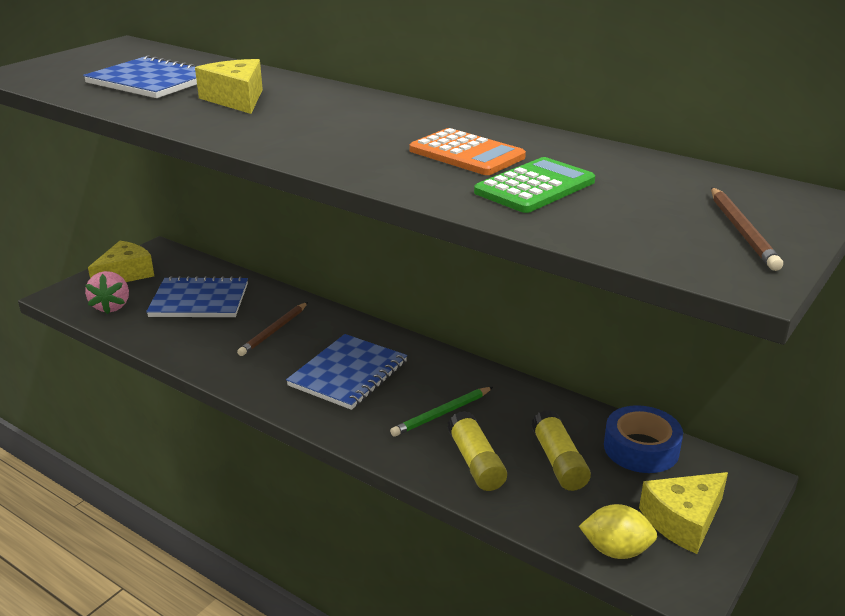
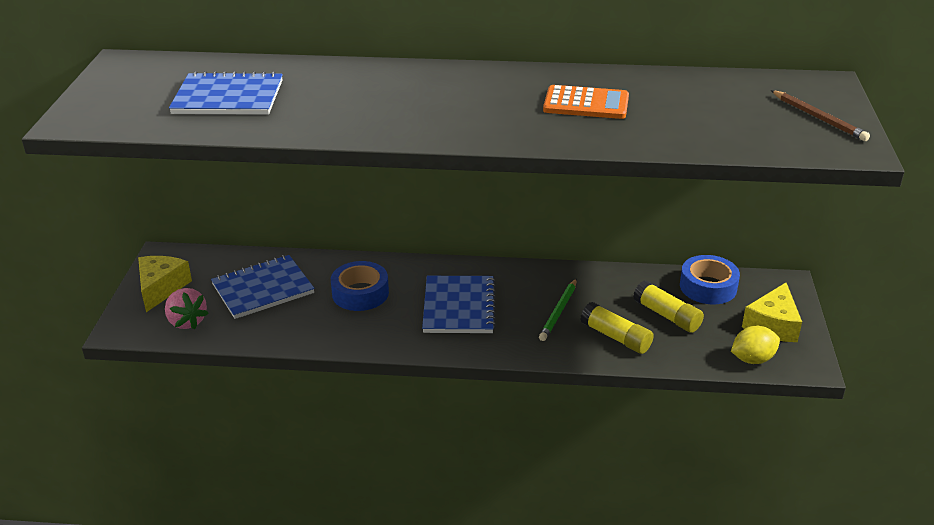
camera: 30 degrees left, 5 degrees up
yellow cheese [195,59,263,114] -> none
brown pencil [237,302,308,356] -> blue tape [331,261,389,311]
green calculator [474,157,595,213] -> none

